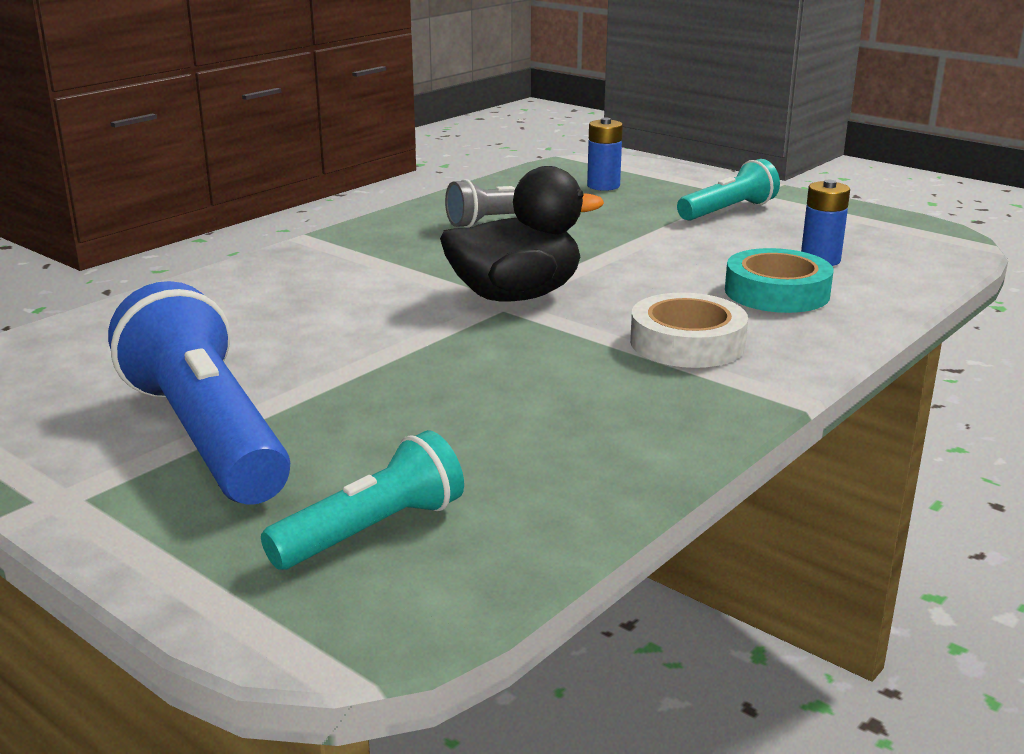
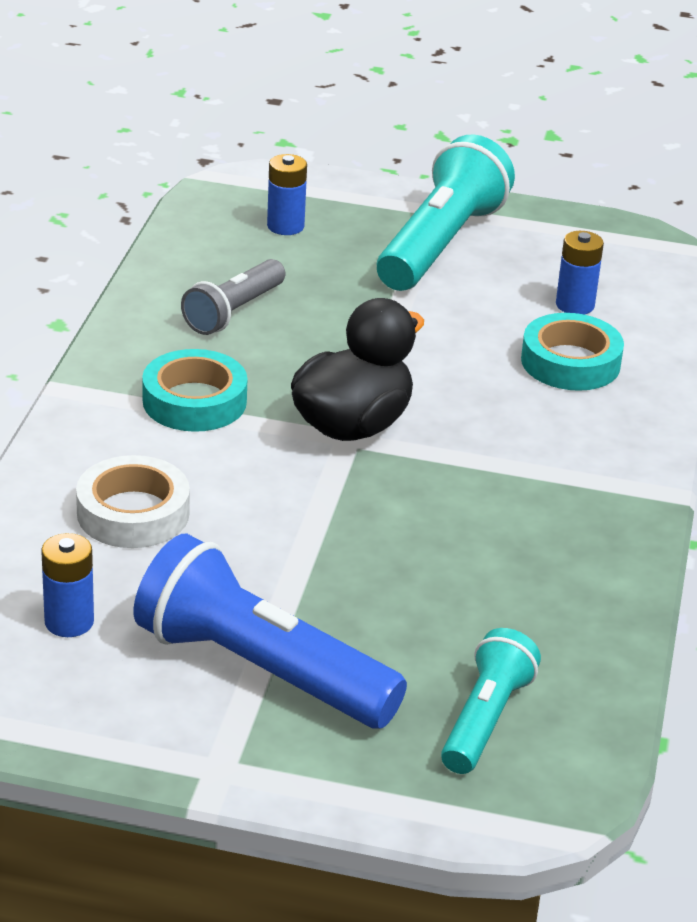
camera: 30 degrees left, 10 degrees up
white tape [630,293,748,368] -> white tape moved to [76,455,190,548]
turquoise flashlight [677,159,780,221] -> turquoise flashlight [377,134,515,291], size x1.72
none -> blue battery [41,533,94,637]
none -> turquoise tape [142,349,247,432]

